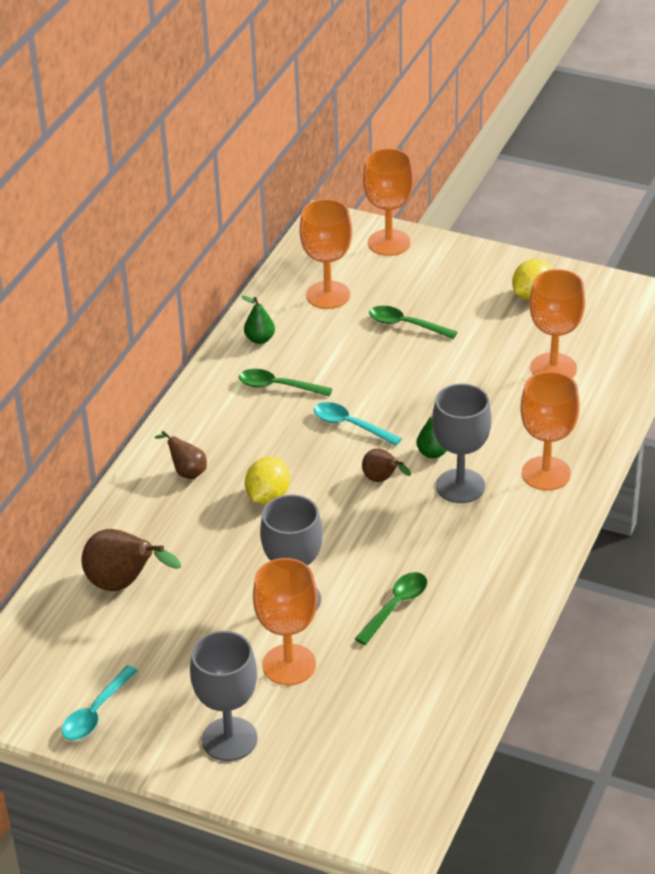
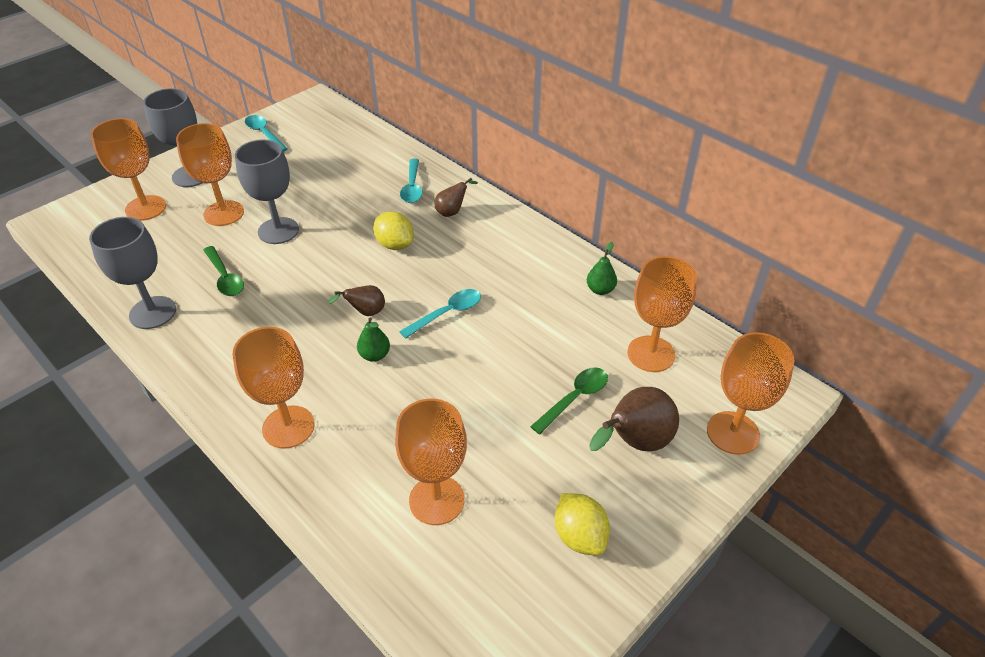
camera: 110 degrees right, 5 degrees up
brown pear [81,529,181,591] -> brown pear moved to [589,387,679,451]
green spoon [239,369,332,396] -> none
grey goblet [432,384,491,503] -> grey goblet moved to [89,217,176,329]
none -> orange goblet [91,118,166,221]
none -> turquoise spoon [400,159,422,203]

